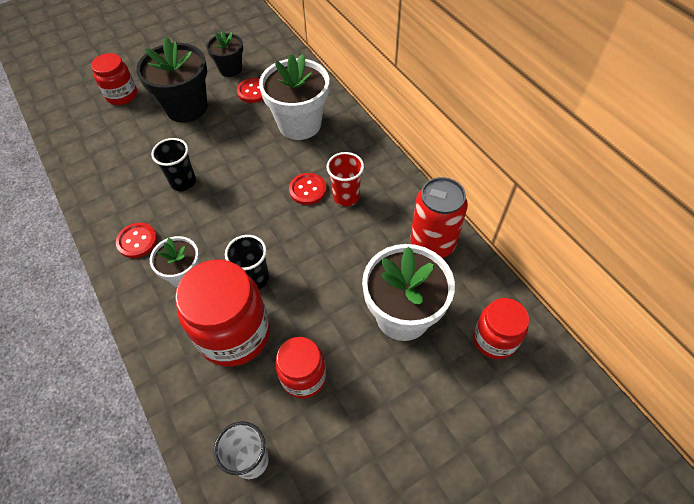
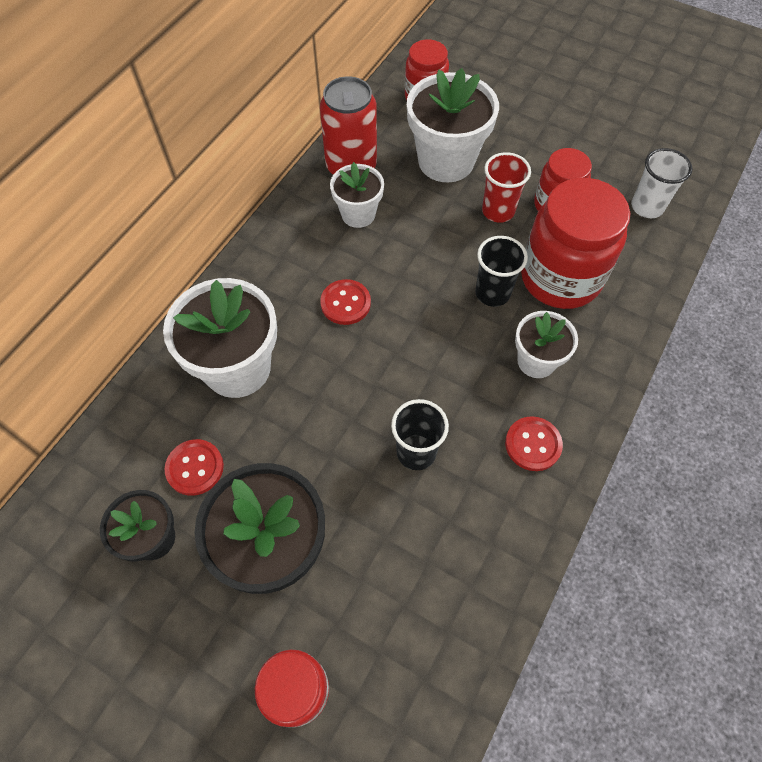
camera: 120 degrees left, 5 degrees up
red cup [326,152,364,206] -> red cup moved to [482,152,531,223]
none -> white flower pot [330,162,384,228]

